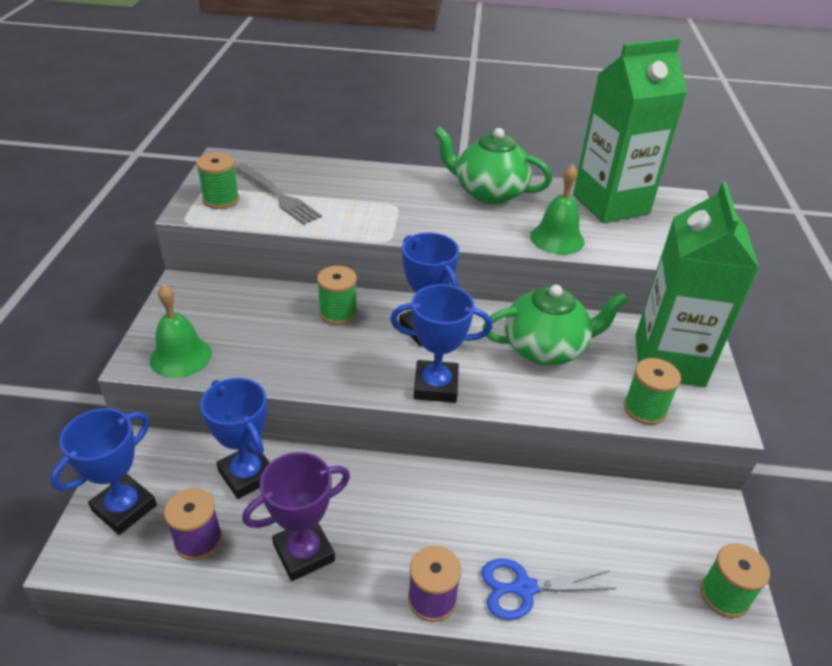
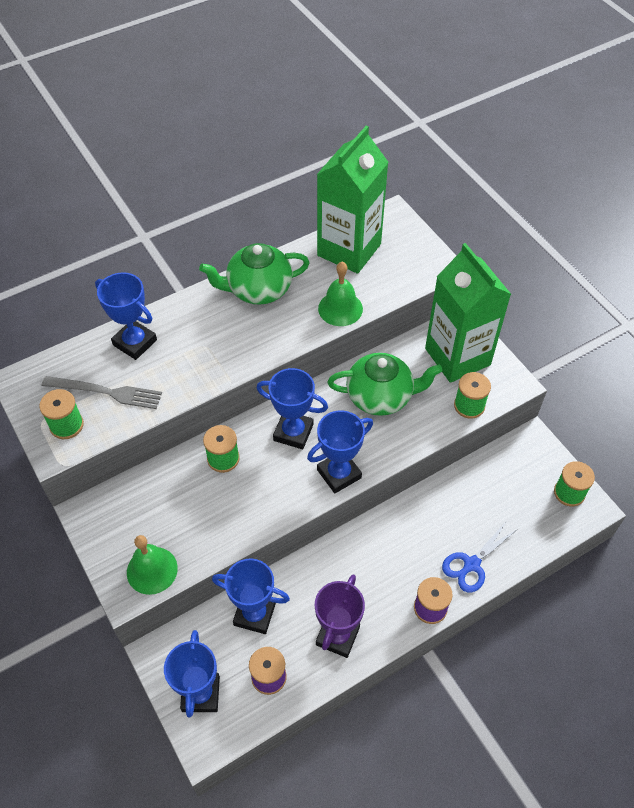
camera: 35 degrees left, 15 degrees up
green teapot [483,285,628,365] -> green teapot turned 45 degrees clockwise [328,353,442,416]
none -> blue trophy [95,272,157,360]

